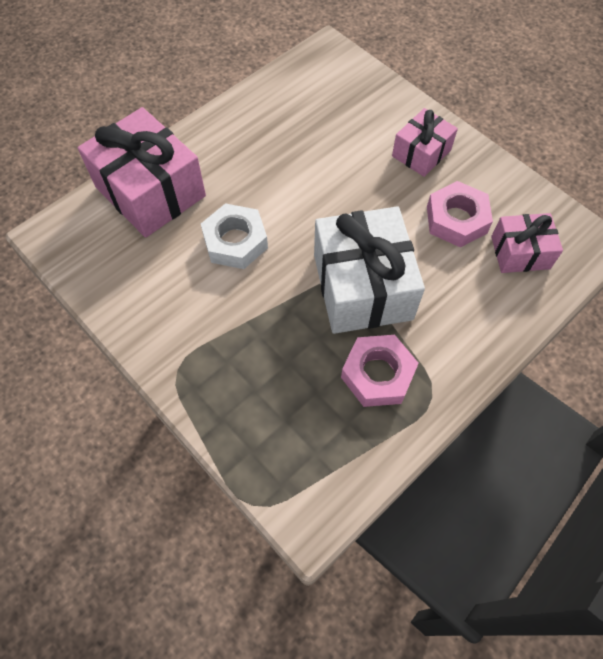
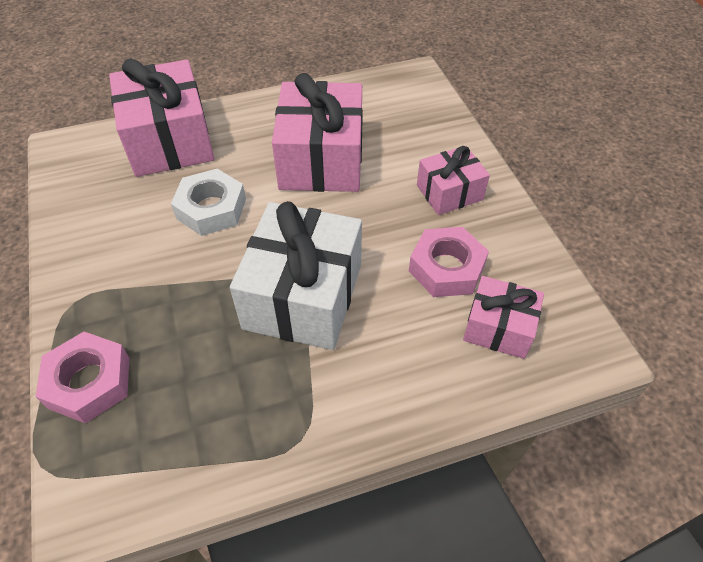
camera: 25 degrees right, 10 degrees down
pink nut [341,335,419,407] -> pink nut moved to [36,332,130,424]
none -> pink gift [272,73,363,192]

